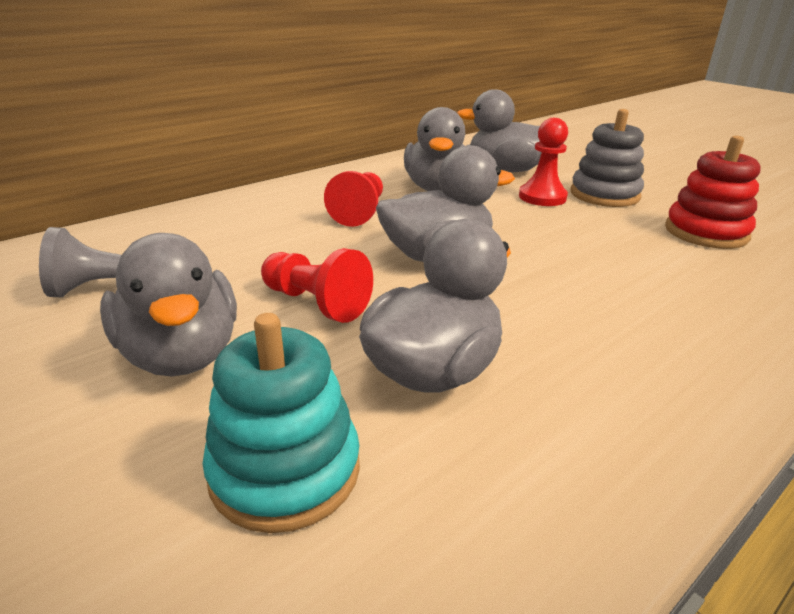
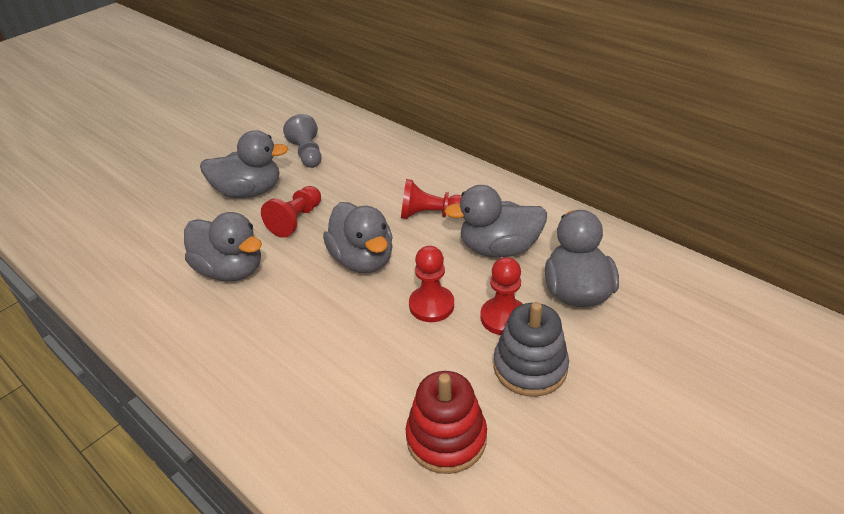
camera: 85 degrees right, 10 degrees up
grey duck [100,233,237,377] -> grey duck turned 150 degrees counterclockwise [200,130,288,198]
turquoise stacking toy [202,313,360,533] -> none
none -> red pawn [409,246,454,322]

